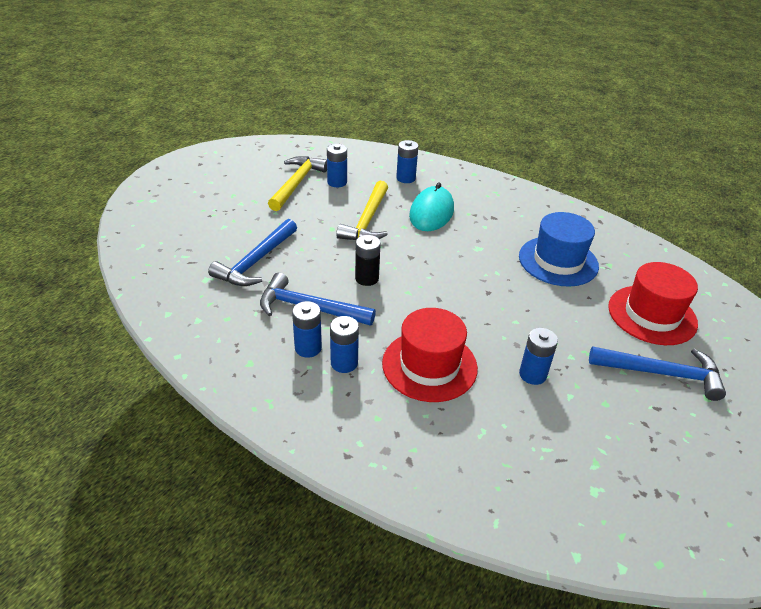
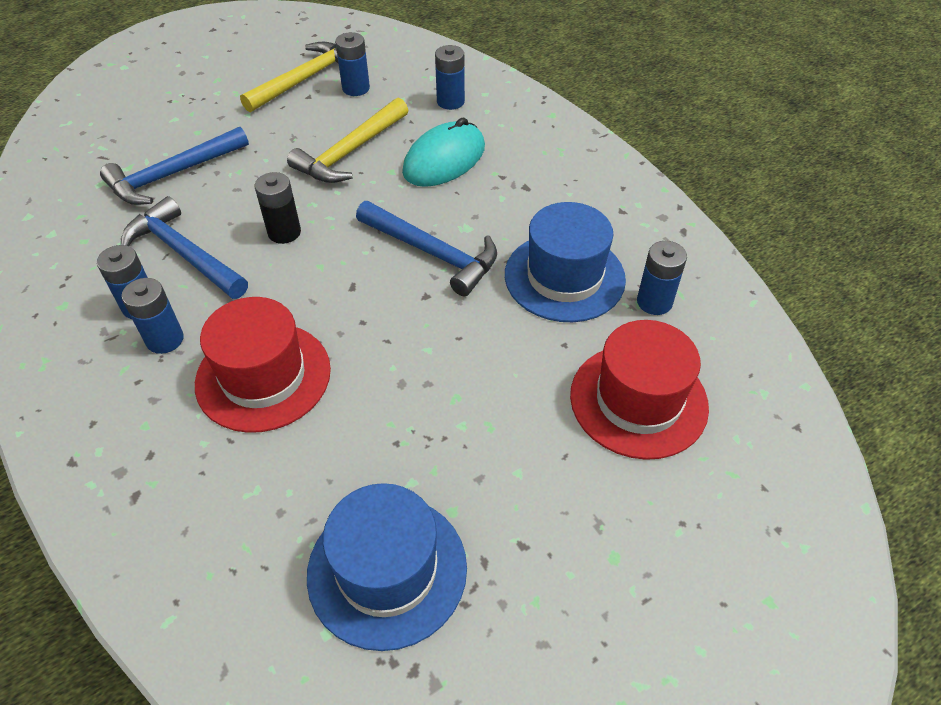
camera: 25 degrees right, 10 degrees up
blue battery [519,328,558,385] -> blue battery moved to [637,241,687,315]
blue hammer [589,346,726,401] -> blue hammer moved to [356,201,497,296]
none -> blue hat [307,483,467,651]

